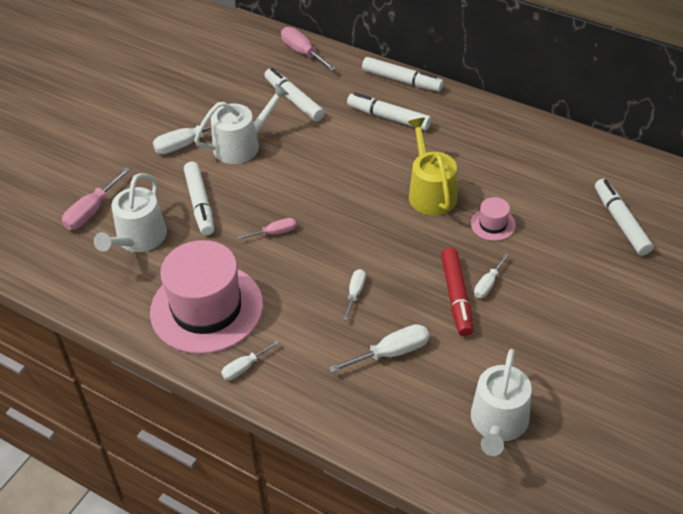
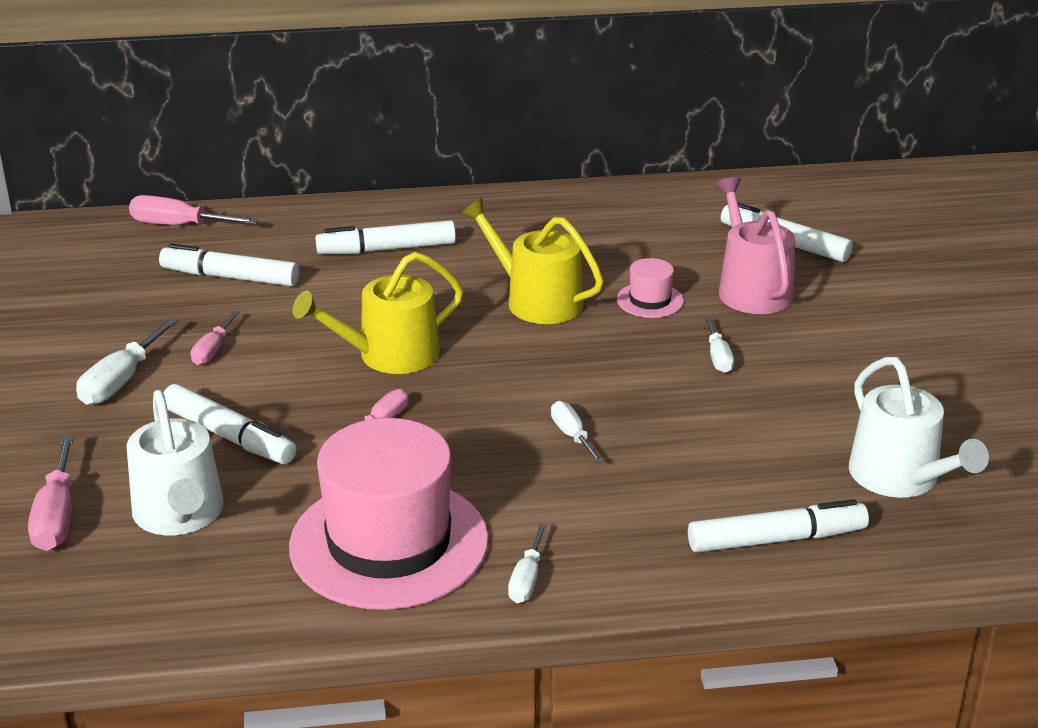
camera: 40 degrees left, 15 degrees down
white watering can [194,84,289,164] -> pink screwdriver [191,310,240,365]
white screwdriver [328,324,429,373] -> none
white marker [362,57,444,91] -> white marker moved to [688,499,869,553]
red marker [441,248,474,336] -> none
none -> yellow watering can [292,252,463,374]
none -> pink watering can [715,177,795,314]

